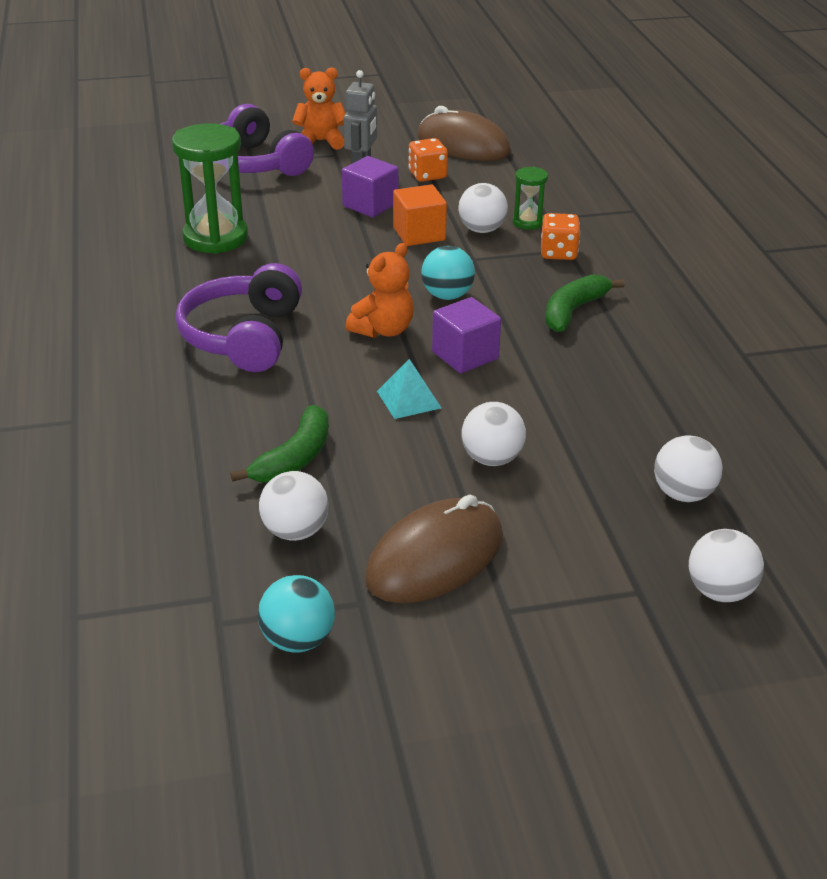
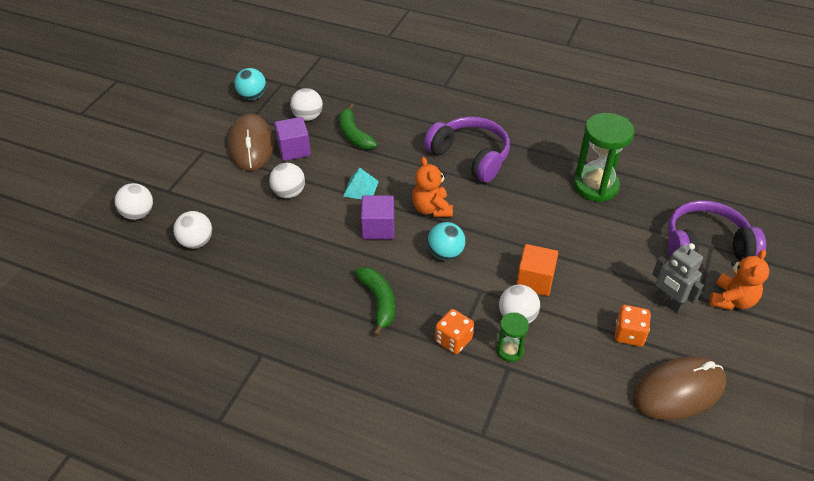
camera: 125 degrees right, 10 degrees up
purple cube [342,156,399,217] -> purple cube moved to [274,117,311,161]

